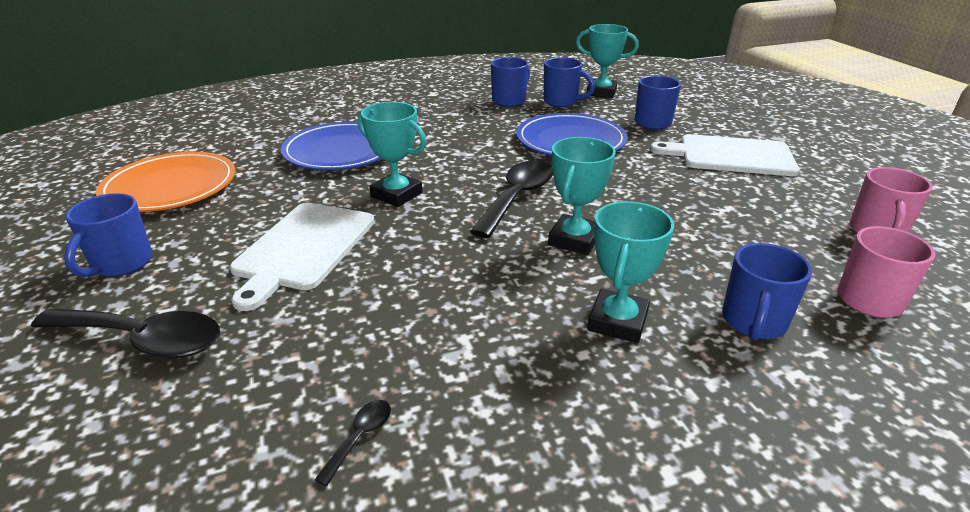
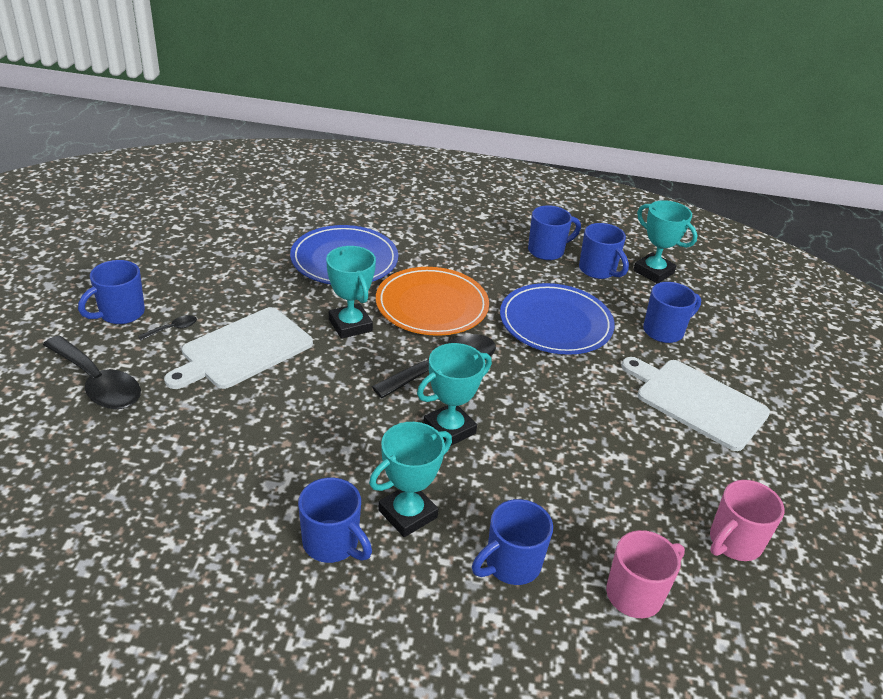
camera: 25 degrees right, 5 degrees up
orange plate [96,152,236,212] -> orange plate moved to [376,267,489,336]
black spoon [314,400,391,486] -> black spoon moved to [138,315,197,340]
none -> blue mug [298,477,372,563]

